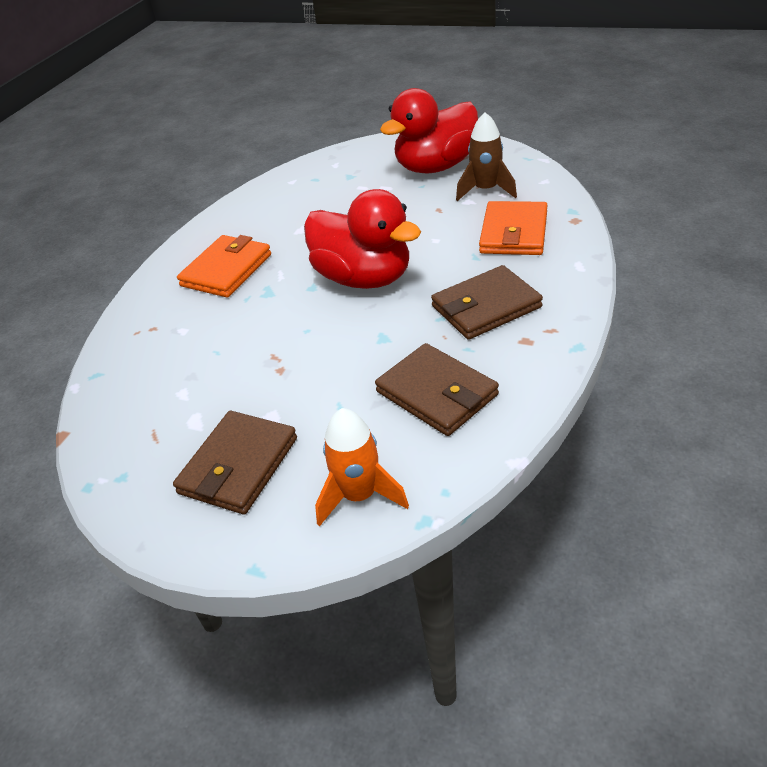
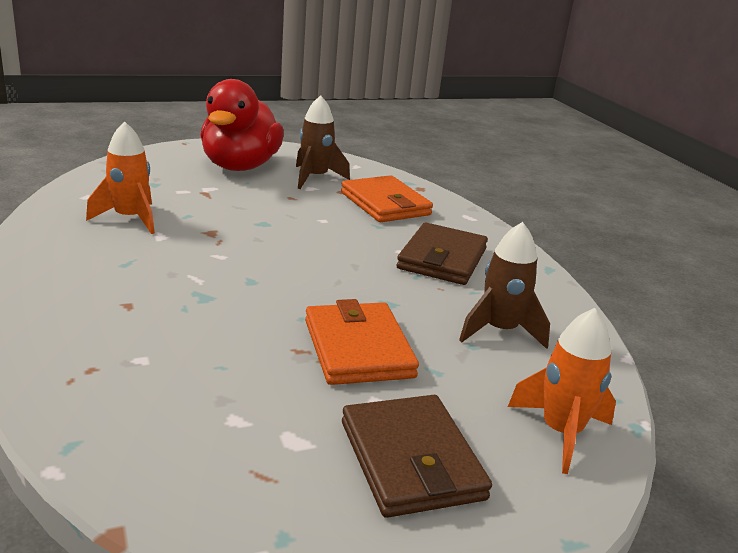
camera: 50 degrees left, 15 degrees down
orange wallet [177,235,271,297] -> orange wallet moved to [305,299,419,385]
red duck [304,189,421,289] -> none
brown wallet [375,343,499,436] -> brown rocket [459,222,550,349]
none -> orange rocket [86,121,155,234]

